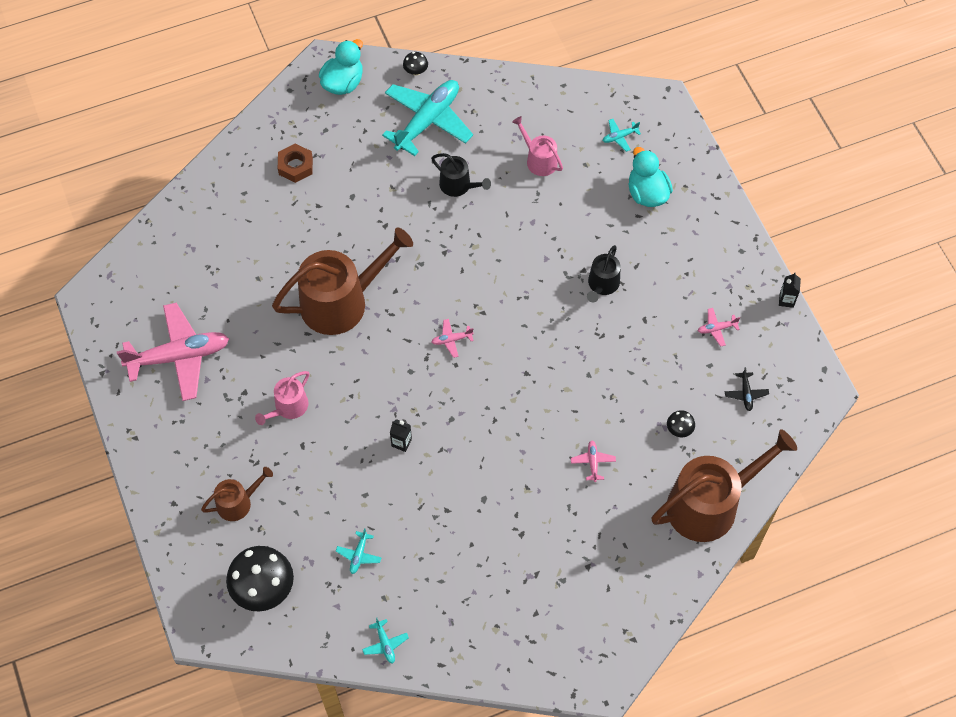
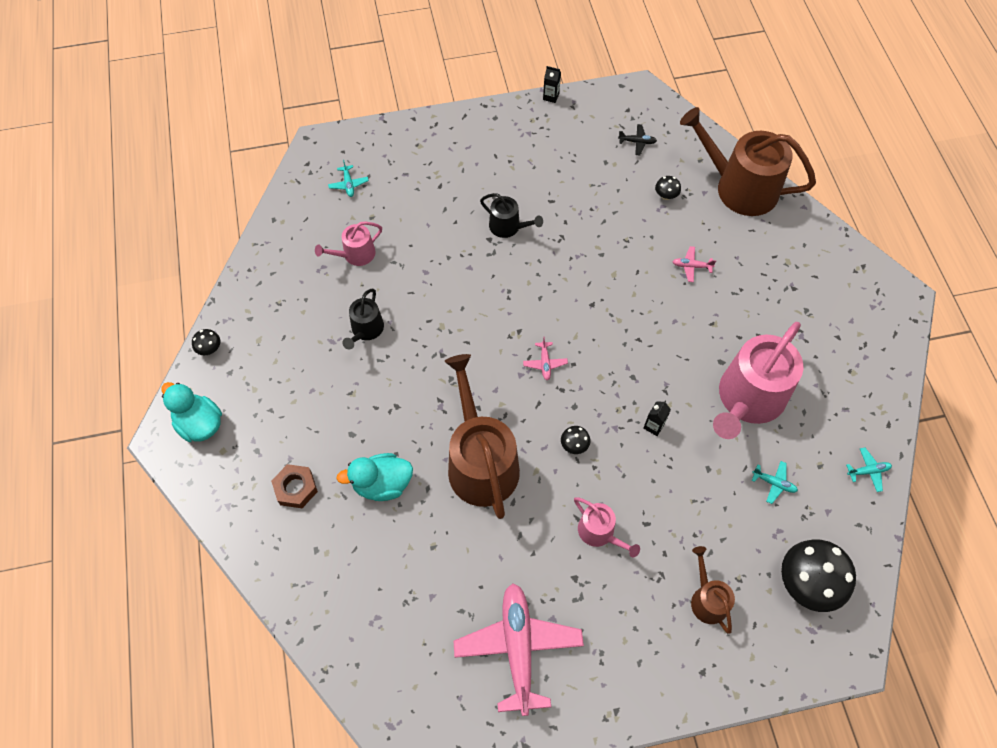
camera: 80 degrees left, 0 degrees up
turquoise plane [382,80,473,156] -> none
black watering can [431,153,491,197] -> black watering can turned 150 degrees clockwise [342,288,384,349]
turquoise duck [628,147,673,207] -> turquoise duck moved to [336,453,413,501]
brown watering can [651,429,797,542] -> brown watering can turned 45 degrees counterclockwise [680,107,816,216]
pink plane [698,308,740,347] -> none
none -> black mushroom [561,426,590,454]
none -> pink watering can [713,322,804,439]

